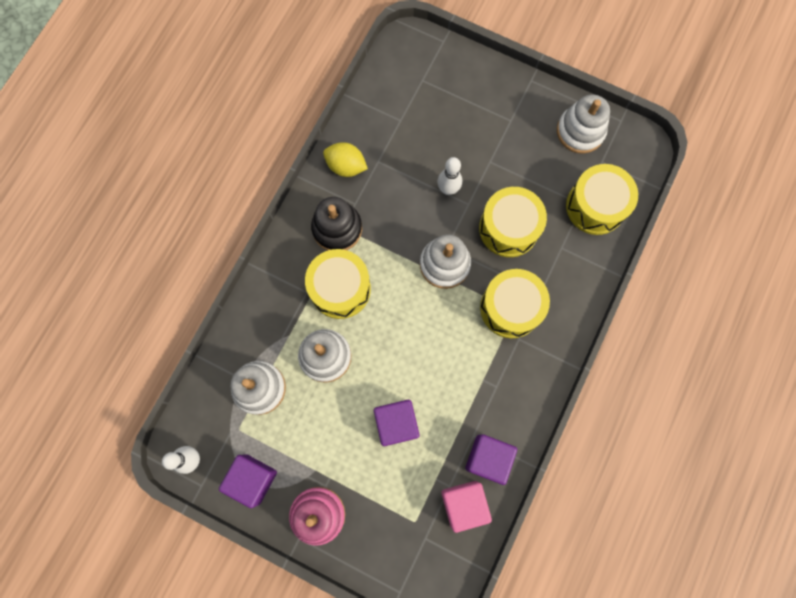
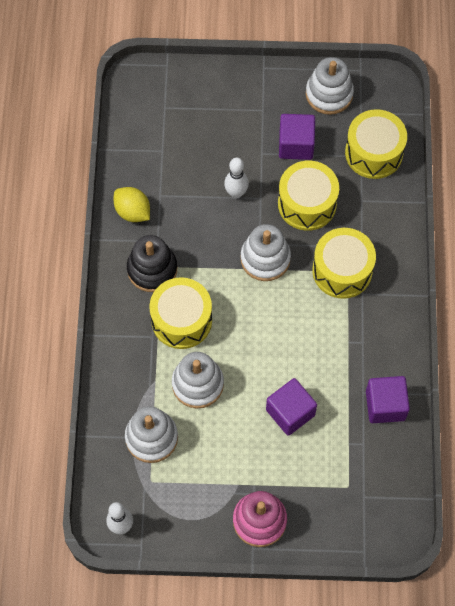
camera: 25 degrees left, 10 degrees down
purple cube [219,454,277,508] -> purple cube moved to [279,114,315,160]
yellow lemon [323,142,368,177] -> yellow lemon turned 45 degrees clockwise [114,187,150,222]
pink cube [441,481,492,533] -> none

